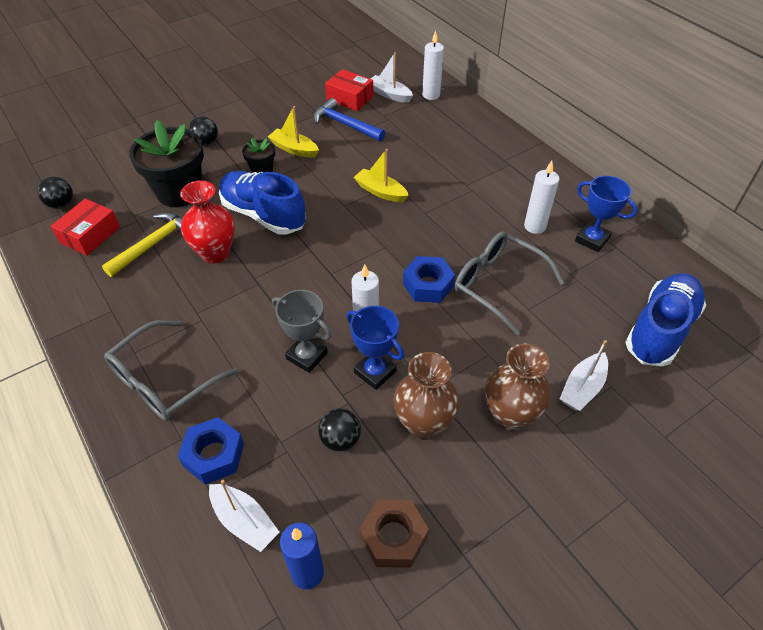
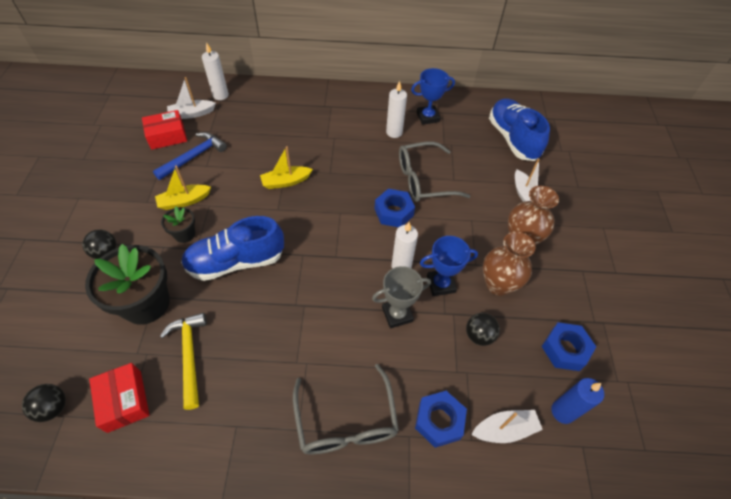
camera: 55 degrees left, 5 degrees up
red vase [180,181,235,264] -> none
blue hammer [313,98,385,141] -> blue hammer turned 150 degrees clockwise [153,132,227,180]
brown nut [360,499,429,568] -> blue nut [542,322,596,371]

